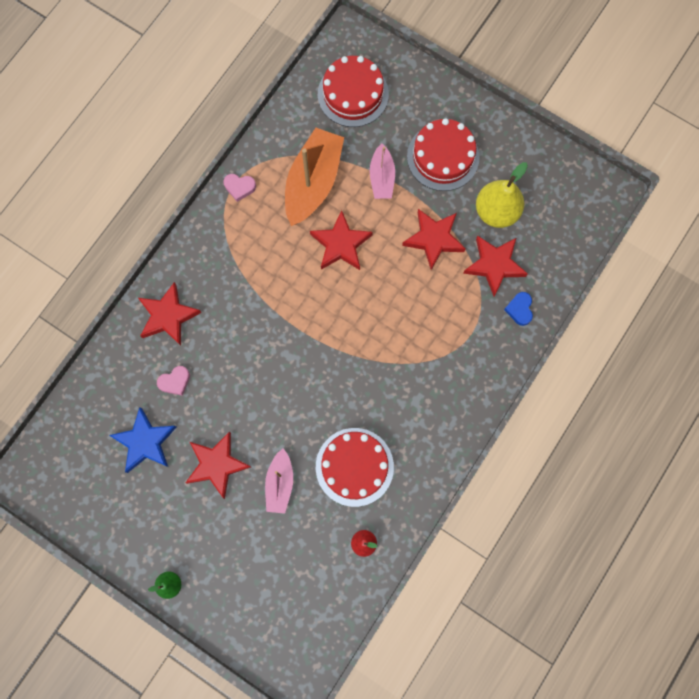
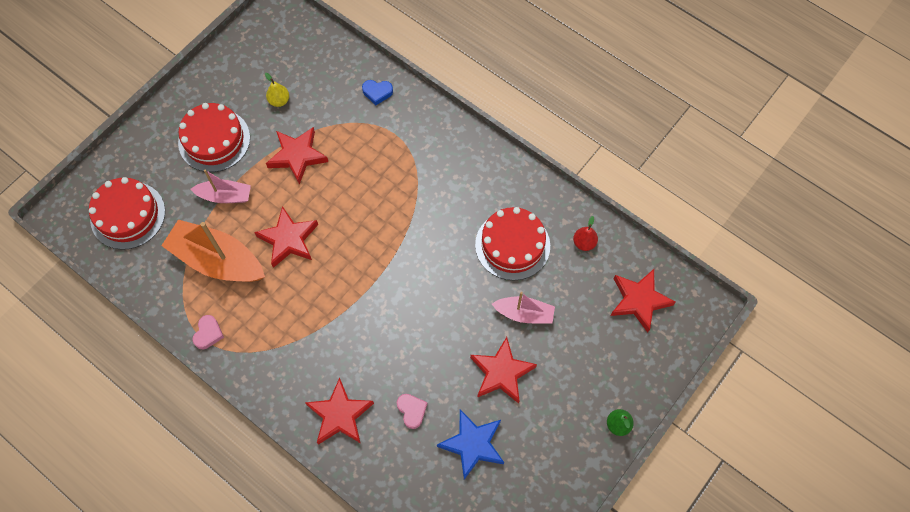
camera: 85 degrees left, 10 degrees down
red star [463,236,528,296] -> red star moved to [611,269,676,333]
yellow pear [476,162,528,228] -> yellow pear [265,73,289,107], size x0.51

